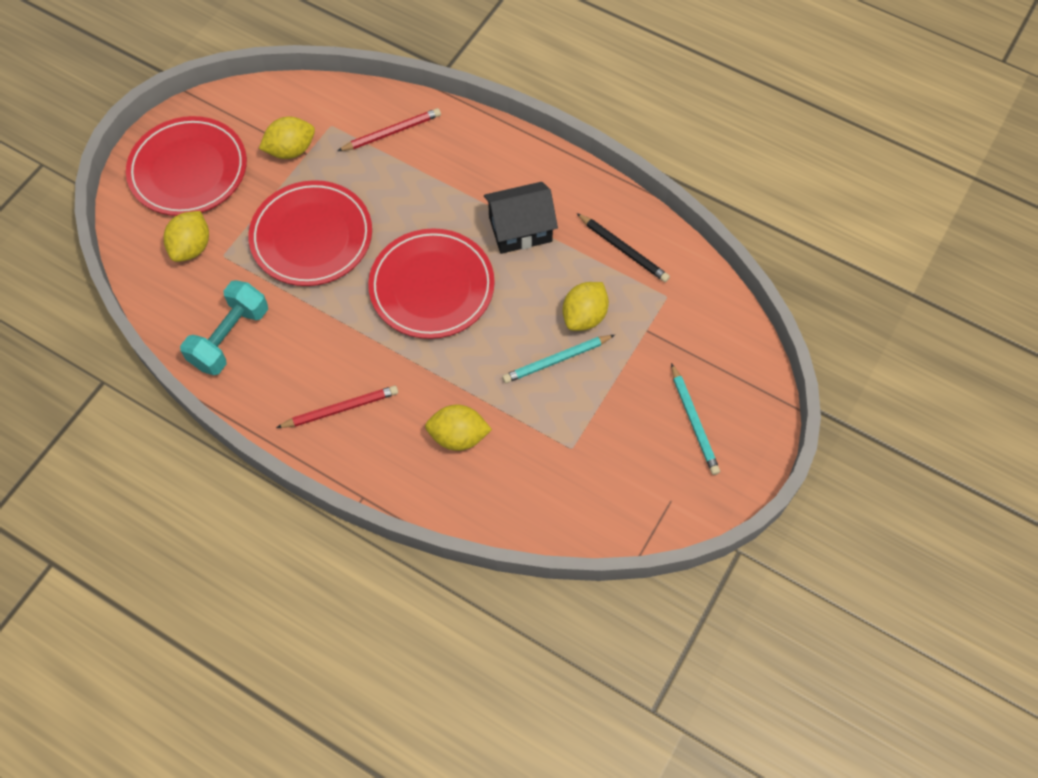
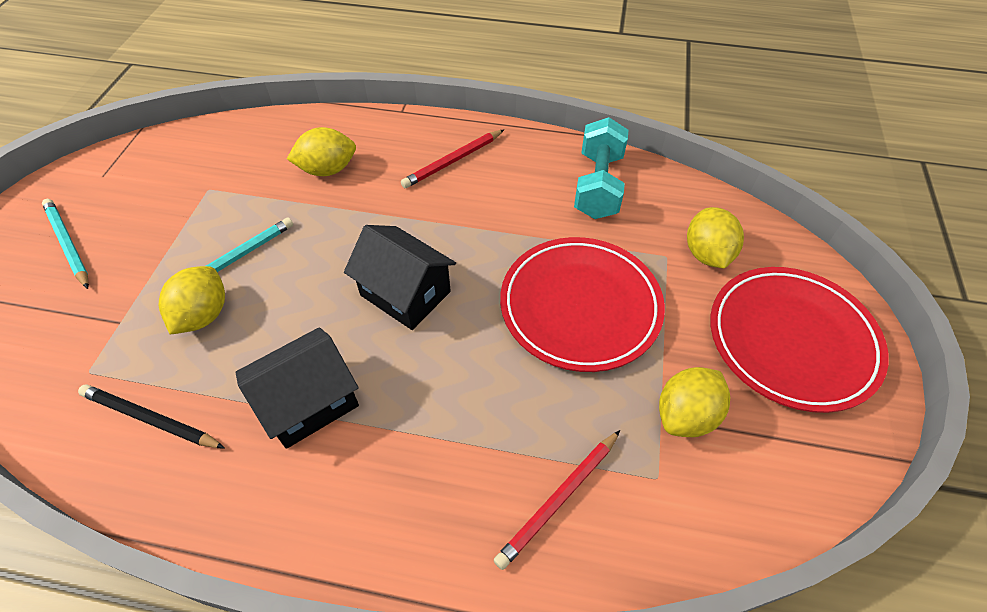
camera: 160 degrees right, 10 degrees down
red plate [368,228,495,339] -> black house [344,225,456,330]

